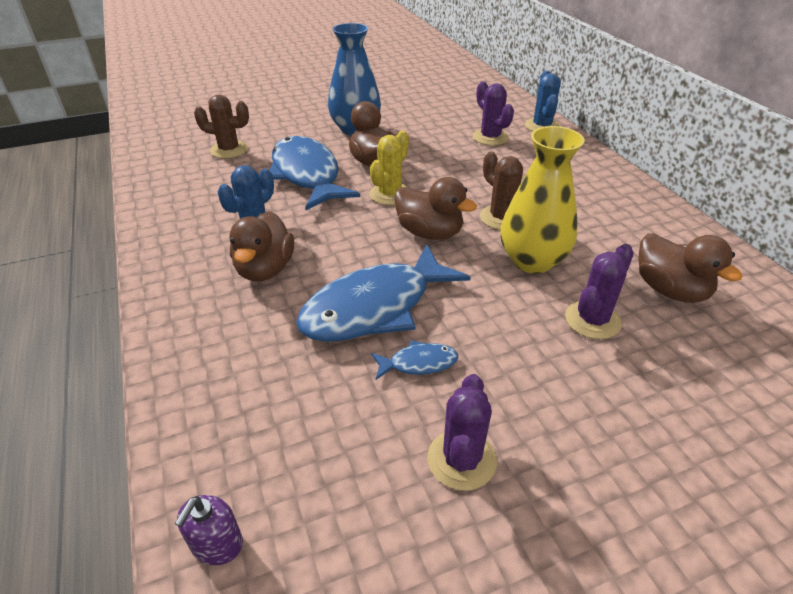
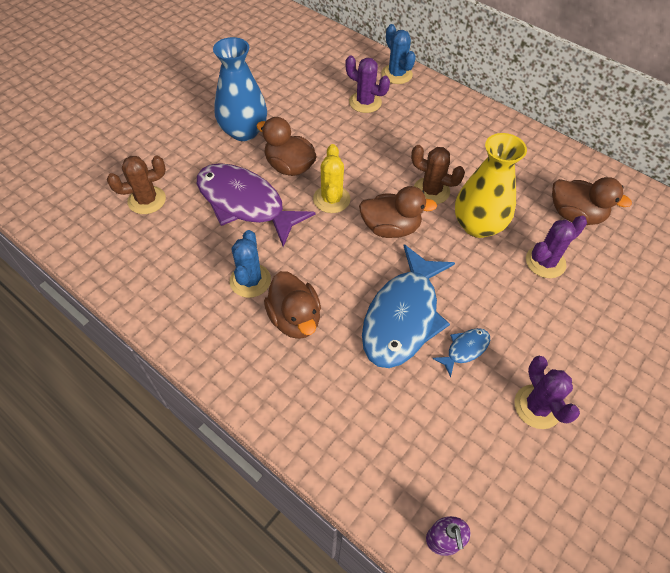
camera: 30 degrees left, 15 degrees up
blue fish [269,136,360,210] -> purple fish [197,163,316,247]
purple cactus [565,244,634,339] -> purple cactus turned 45 degrees clockwise [526,215,587,278]

